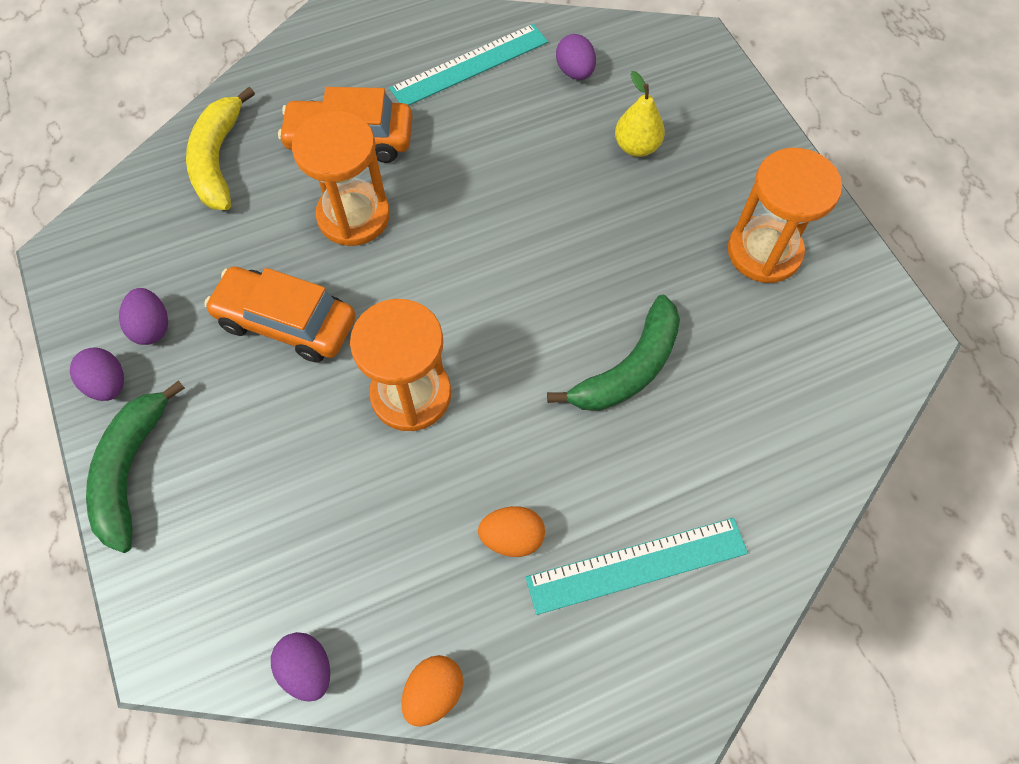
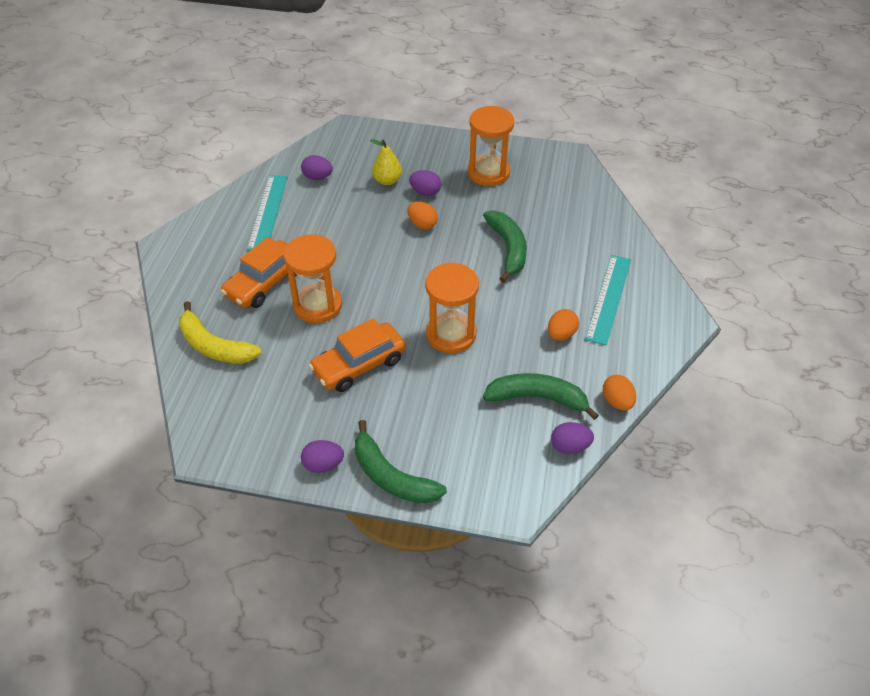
camera: 55 degrees left, 15 degrees down
purple egg [119,288,168,345] -> purple egg moved to [409,170,441,196]
none -> orange egg [407,201,438,230]
none -> green banana [483,373,599,420]

